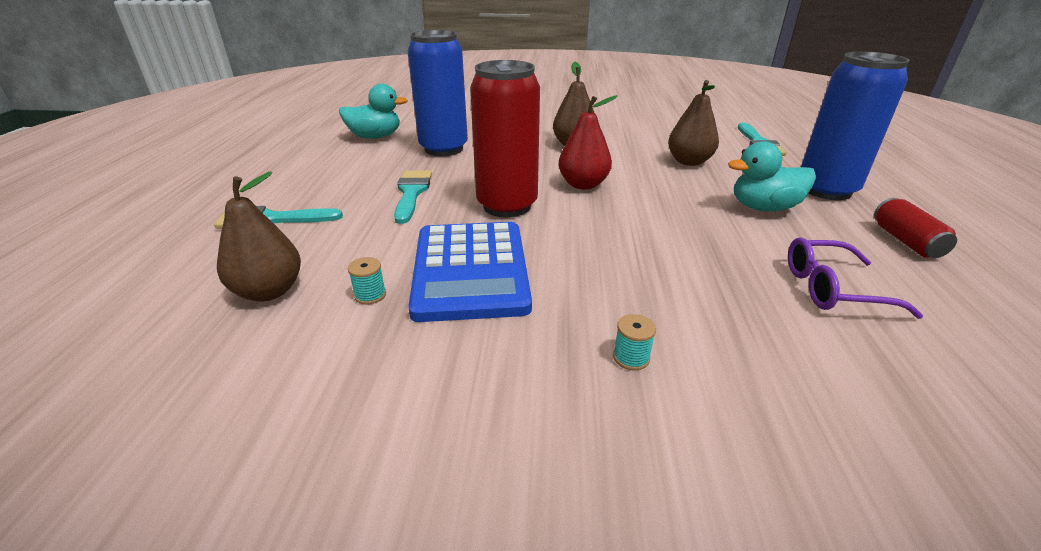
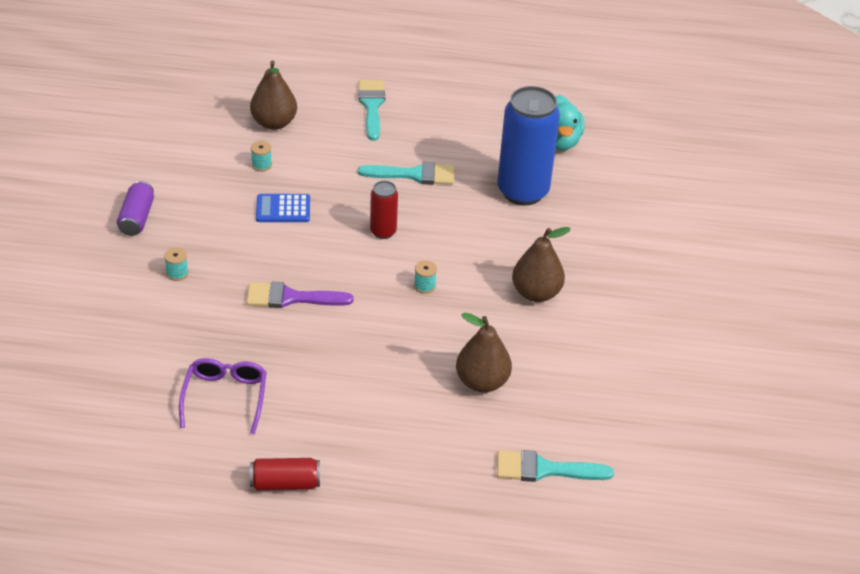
camera: 90 degrees right, 10 degrees up
blue calculator [408,222,532,322] -> blue calculator [256,194,310,222], size x0.49
red can [470,60,540,218] -> red can [370,181,398,239], size x0.49
red pear [558,95,618,190] -> turquoise spool [414,260,437,294]
turquoise duck [728,141,816,212] -> none
blue can [801,51,910,200] -> none
none -> purple can [117,181,154,236]
none -> purple brush [246,282,354,308]

